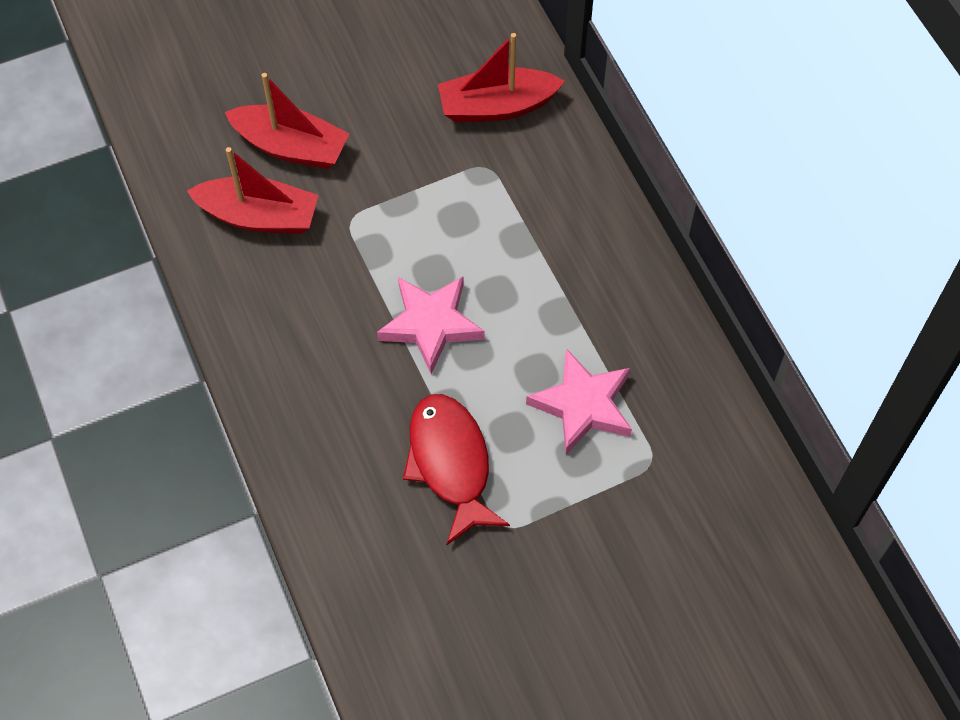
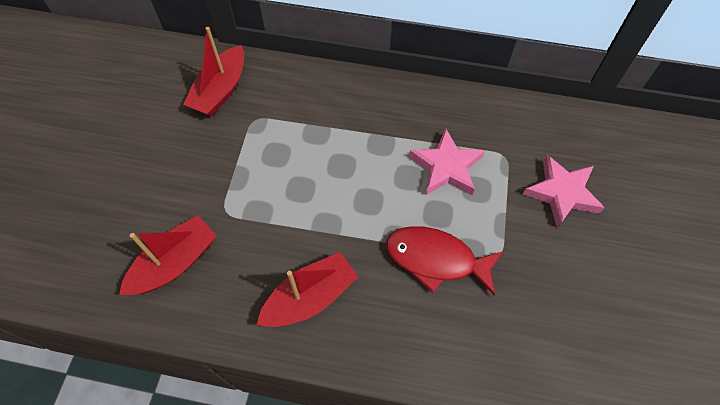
camera: 55 degrees left, 0 degrees up
red boat [225,73,350,169] -> red boat moved to [257,252,358,327]
pink star [377,277,484,374] -> pink star moved to [522,155,605,228]

